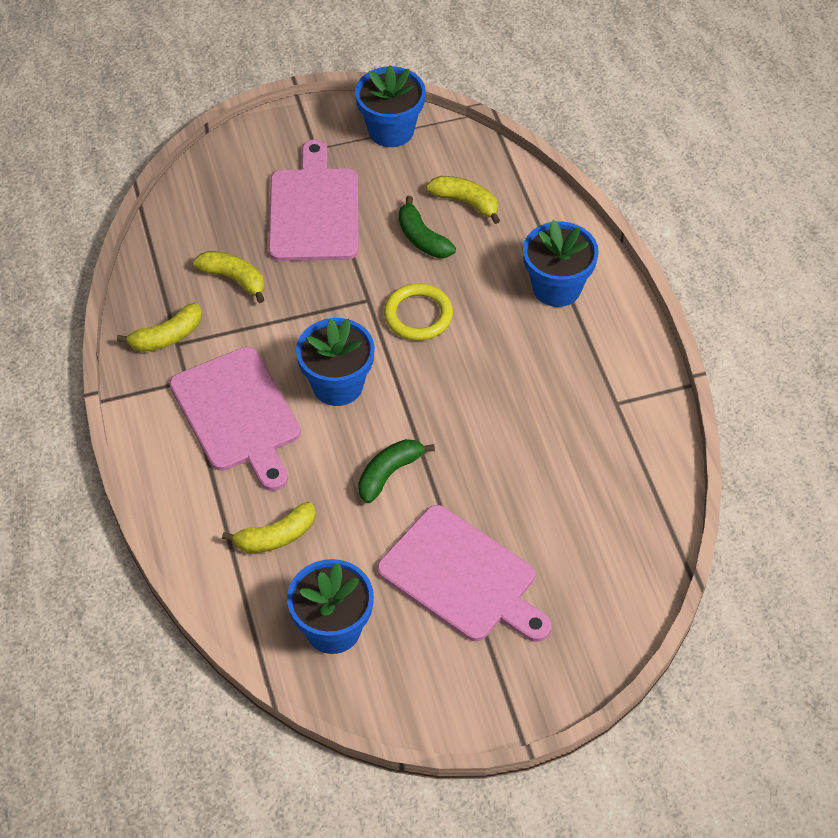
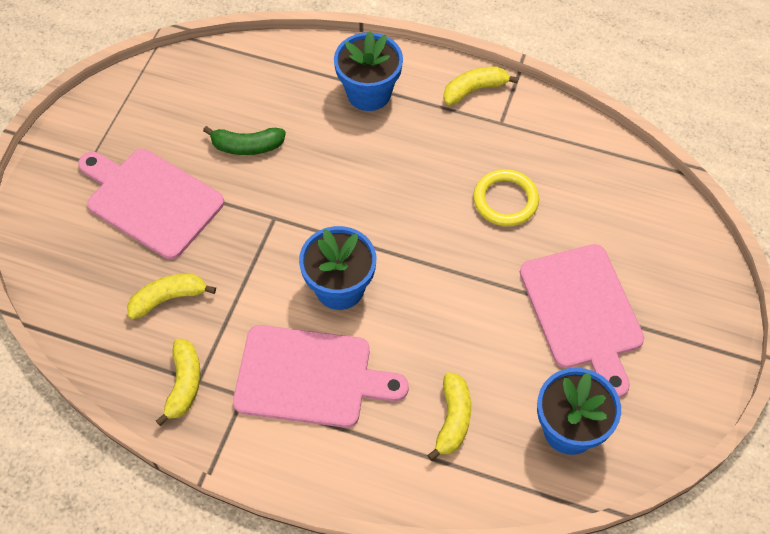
camera: 55 degrees left, 5 degrees up
blue flower pot [355,65,426,147] -> none
green banana [358,439,435,503] -> none
pink cutting board [377,505,552,642] -> pink cutting board turned 90 degrees clockwise [520,244,644,398]
yellow ring [384,283,453,341] -> yellow ring moved to [473,169,539,226]
yellow banana [426,176,500,224] -> yellow banana moved to [443,66,519,105]

